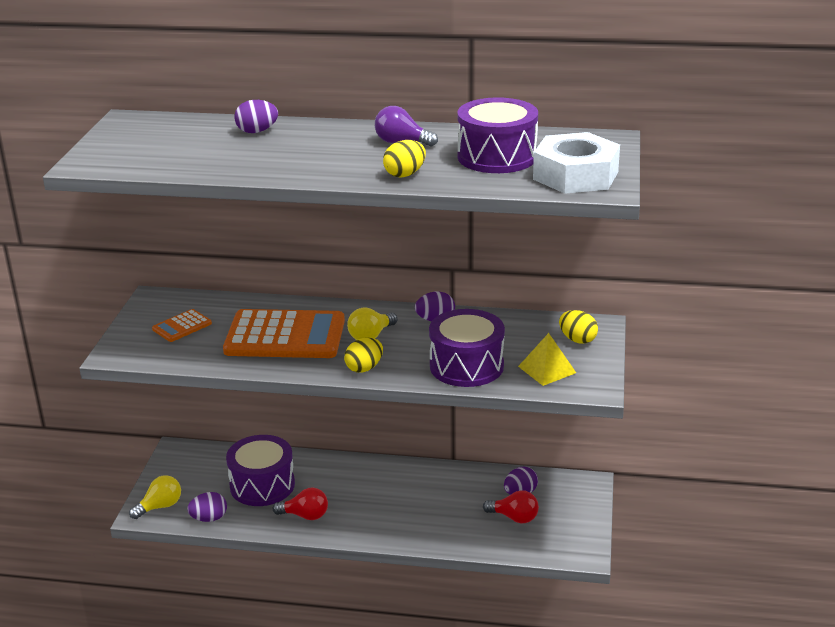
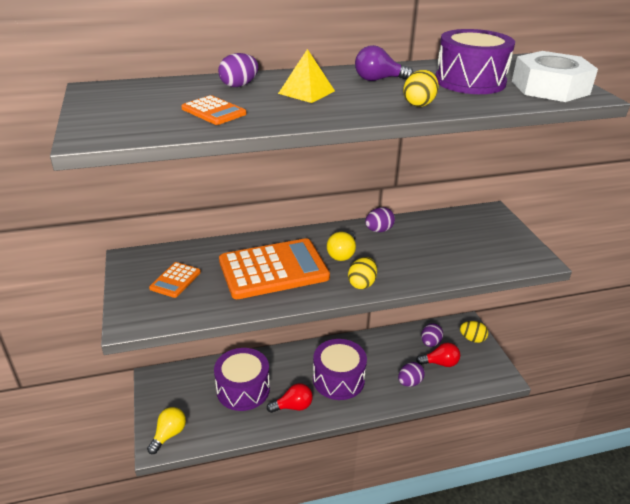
camera: 25 degrees left, 5 degrees up
purple egg [187,492,227,522] -> purple egg moved to [398,362,425,387]
purple drum [429,309,505,387] -> purple drum moved to [313,339,367,400]
yellow pyramid [518,333,576,386] -> yellow pyramid moved to [278,49,335,103]
yellow egg [559,310,598,344] -> yellow egg moved to [460,321,488,343]
none -> orange calculator [181,95,246,125]

